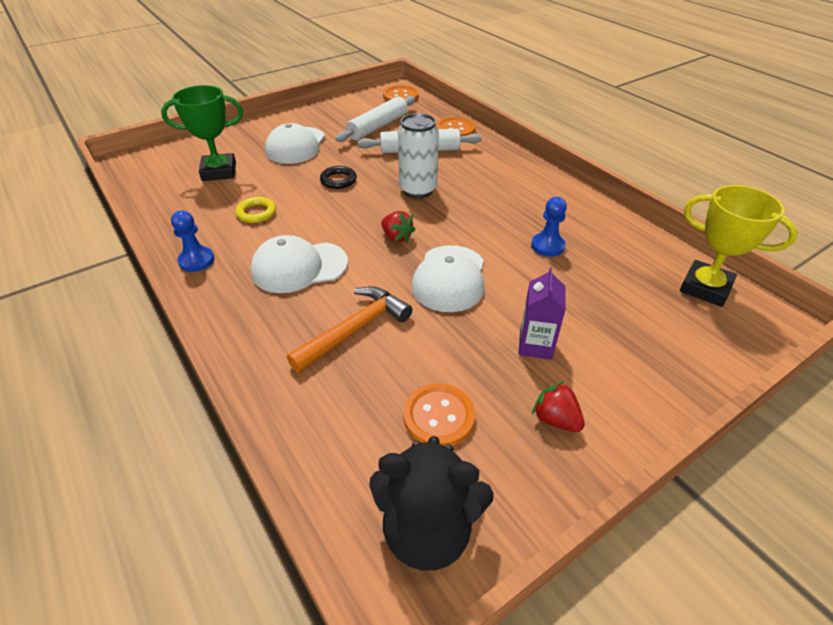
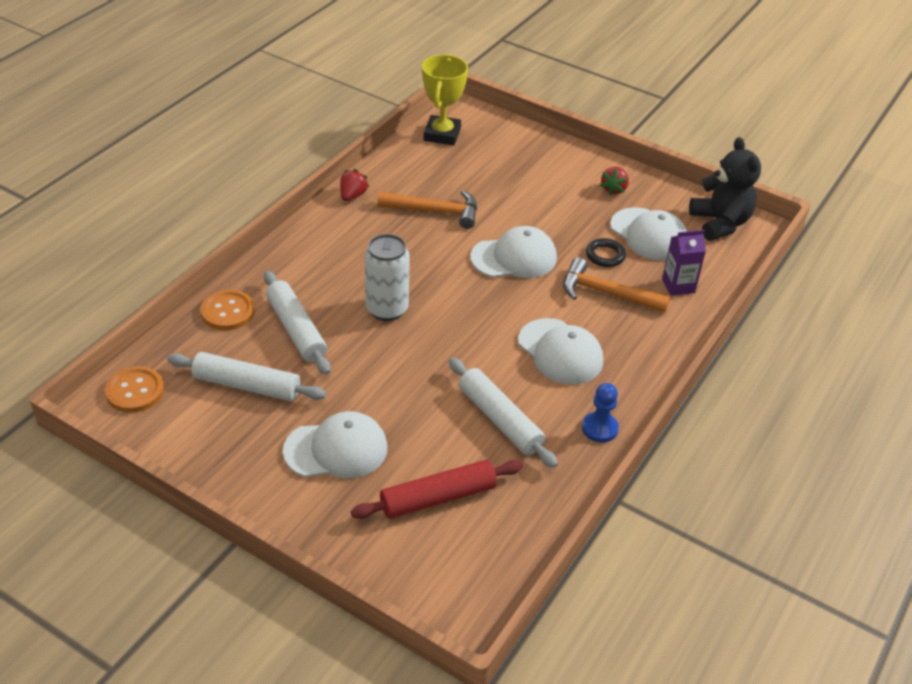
camera: 115 degrees left, 0 degrees up
green trophy [161,85,243,181] -> red rolling pin [351,460,523,519]
yellow ring [236,197,276,223] -> white rolling pin [449,358,558,468]
black ring [320,166,357,189] -> black ring moved to [586,238,626,267]
red strawberry [381,211,416,243] -> red strawberry moved to [340,169,369,201]
orange button [404,384,475,446] -> white cap [610,207,687,261]
purple carton [519,267,566,360] -> purple carton moved to [662,230,706,296]
blue pawn [531,197,567,257] -> orange hammer [377,190,477,229]

